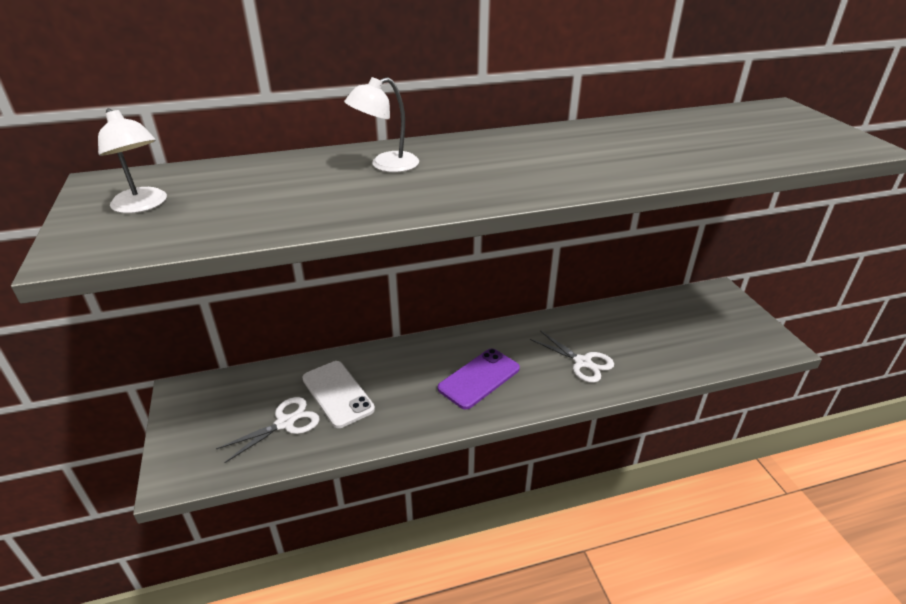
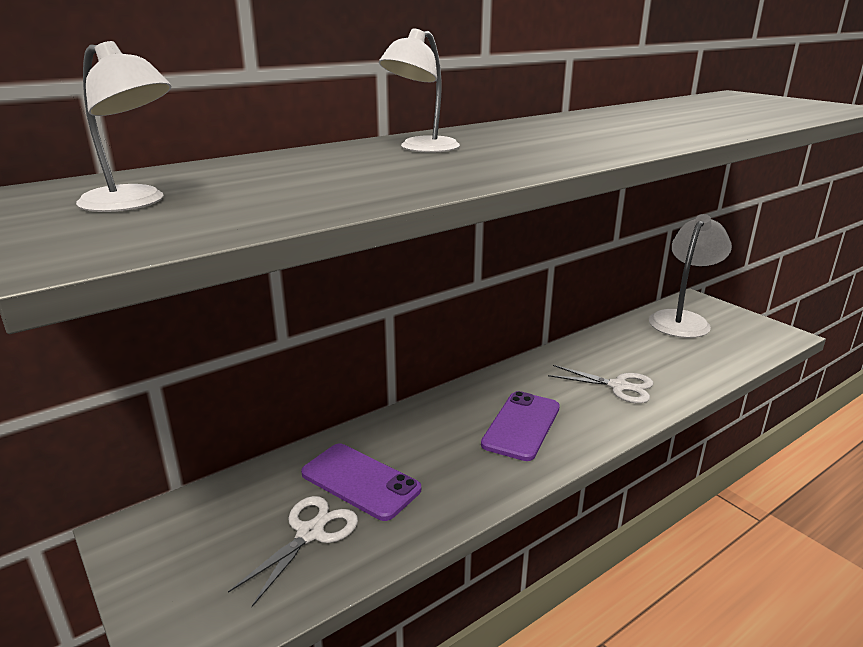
camera: 20 degrees left, 10 degrees down
white phone [302,361,375,428] -> purple phone [301,444,421,521]
none -> white lamp [649,214,732,338]

